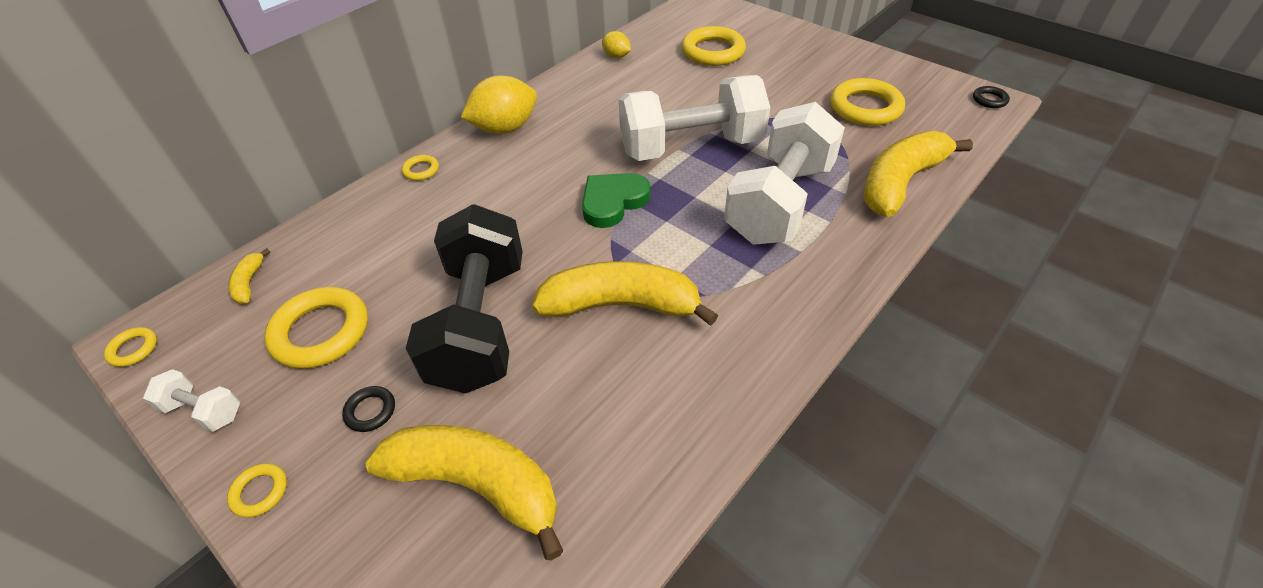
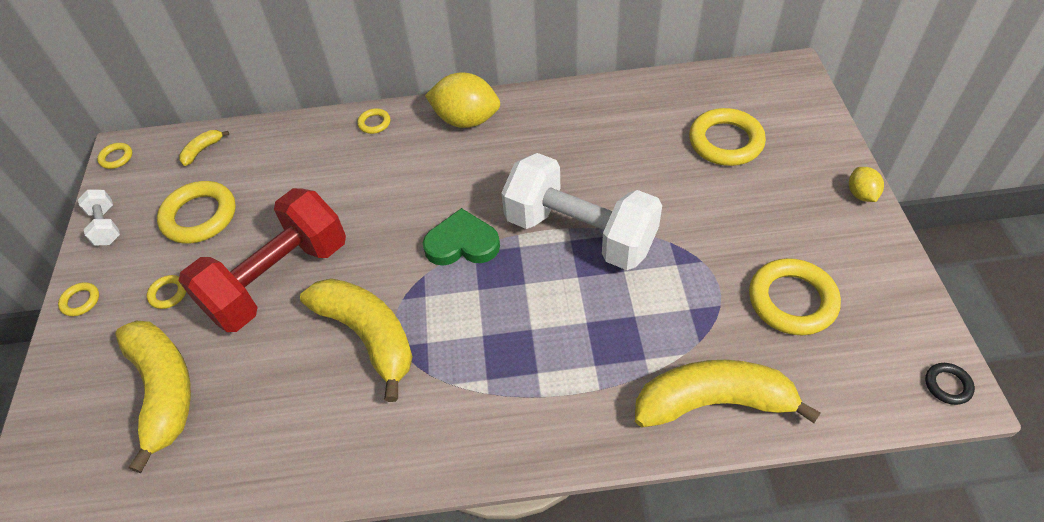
camera: 45 degrees right, 5 degrees up
black ring [342,386,395,432] -> yellow ring [147,275,186,309]
black dumbbell [406,204,523,393] -> red dumbbell [179,188,346,332]
yellow lemon [602,31,631,58] -> yellow lemon moved to [849,167,884,202]
white dumbbell [724,102,845,245] -> none

